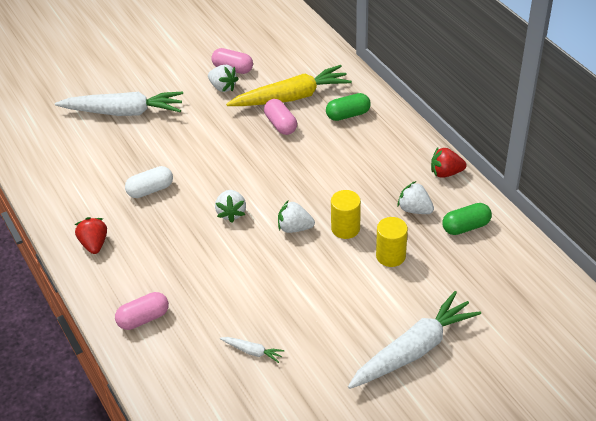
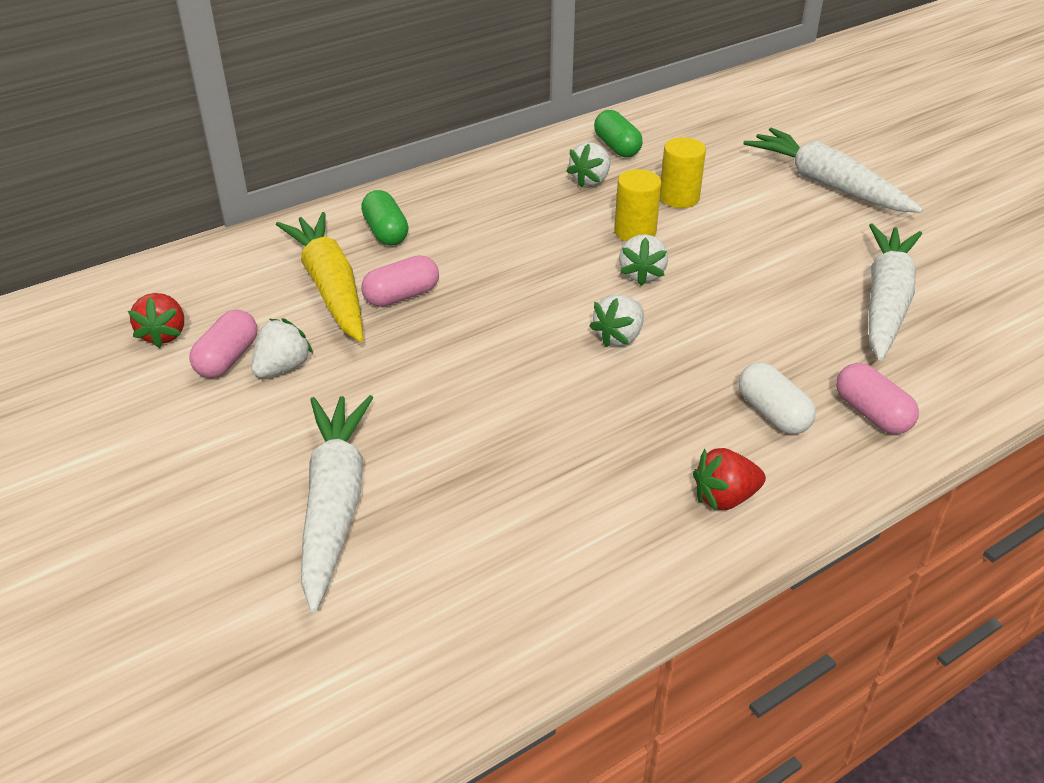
camera: 95 degrees left, 5 degrees down
white capsule [125,166,173,198] -> white capsule moved to [739,362,816,434]
white strawberry [215,190,246,222] -> white strawberry turned 135 degrees clockwise [589,294,644,347]
white carrot [220,337,284,363] -> white carrot [869,224,922,361], size x2.38
red strawberry [431,148,467,178] -> red strawberry moved to [128,293,184,348]

